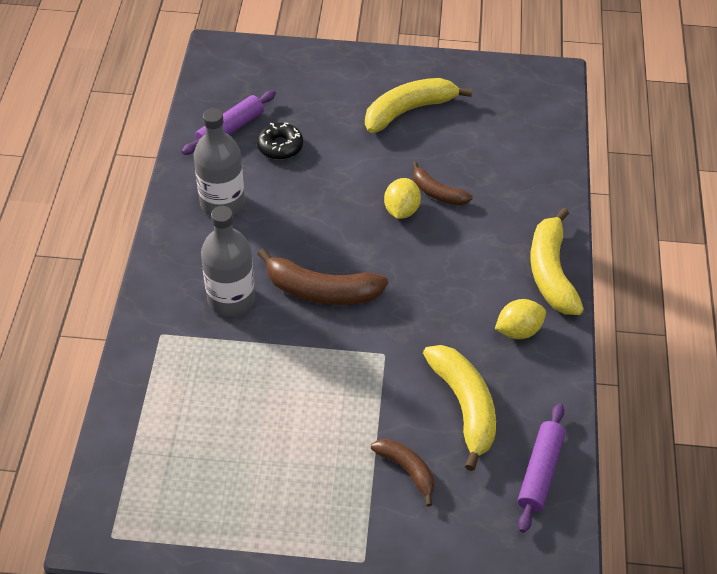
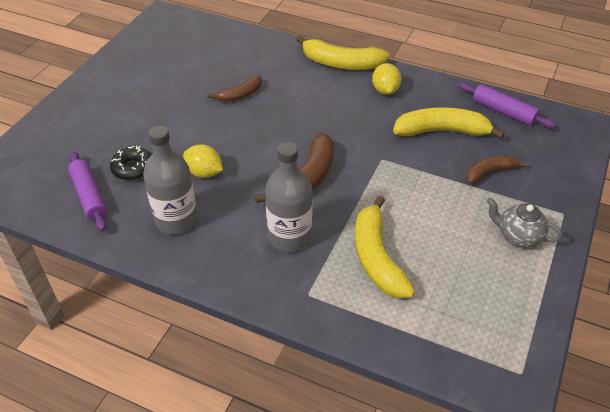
camera: 70 degrees left, 5 degrees down
yellow banana [365,78,472,133] -> yellow banana moved to [355,196,415,298]
yellow lemon [384,178,421,219] -> yellow lemon moved to [183,144,223,178]
none -> grey teapot [487,197,562,248]

